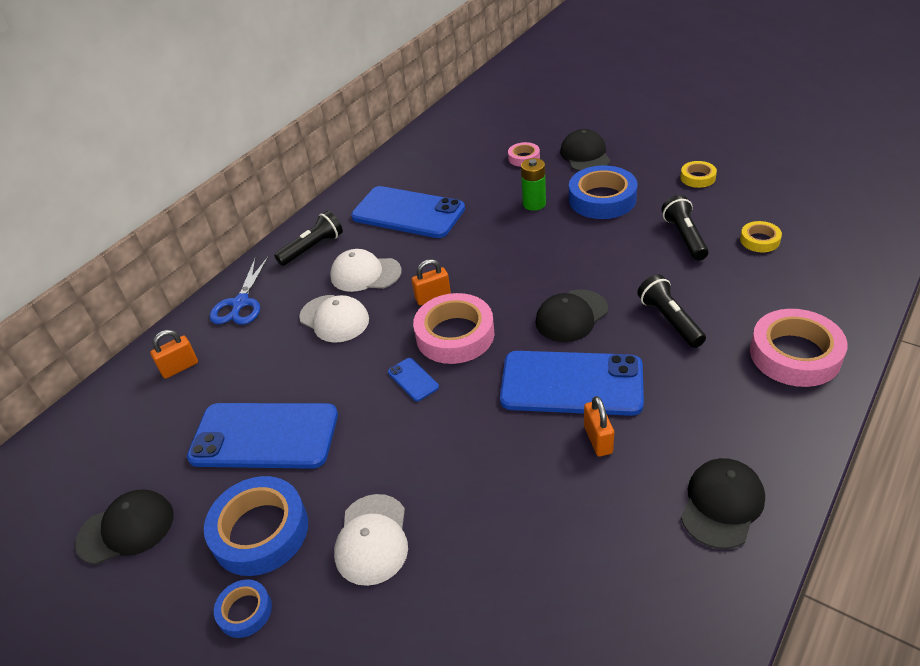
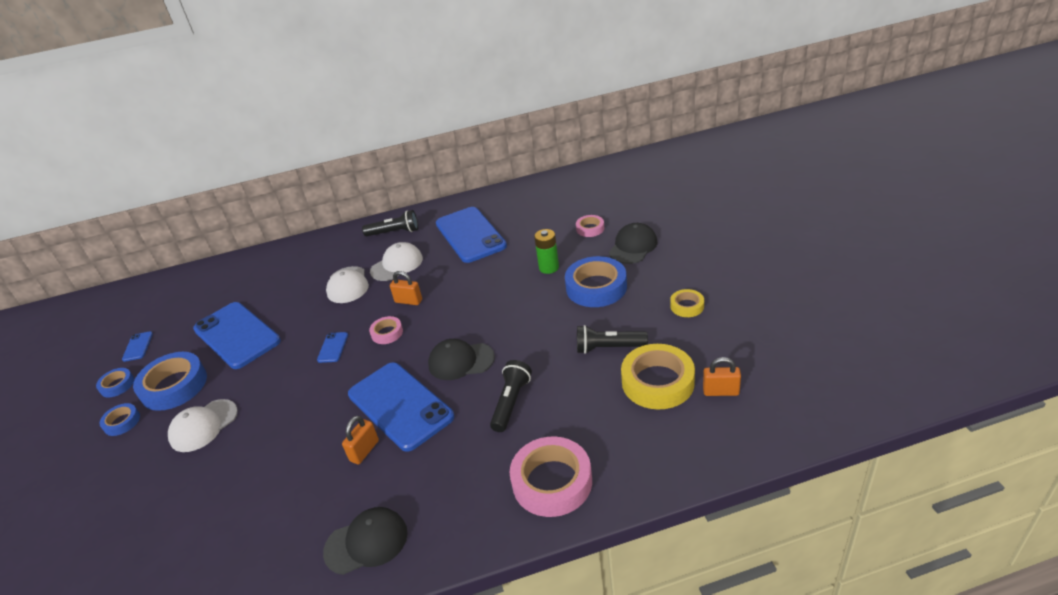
camera: 40 degrees right, 5 degrees down
black cap [75,489,174,565] -> blue phone [122,331,153,362]
orange padlock [150,330,198,379] -> orange padlock moved to [703,357,741,396]
blue scissors [210,256,269,325] -> none
white cap [330,249,402,292] -> white cap turned 90 degrees clockwise [370,242,423,281]
pink tape [413,293,494,364] -> pink tape [369,316,403,344], size x0.51
black flashlight [662,195,709,260] -> black flashlight turned 120 degrees counterclockwise [577,325,648,354]
yellow tape [740,221,782,252] -> yellow tape [621,344,695,409], size x1.94
none -> blue tape [96,368,134,397]

